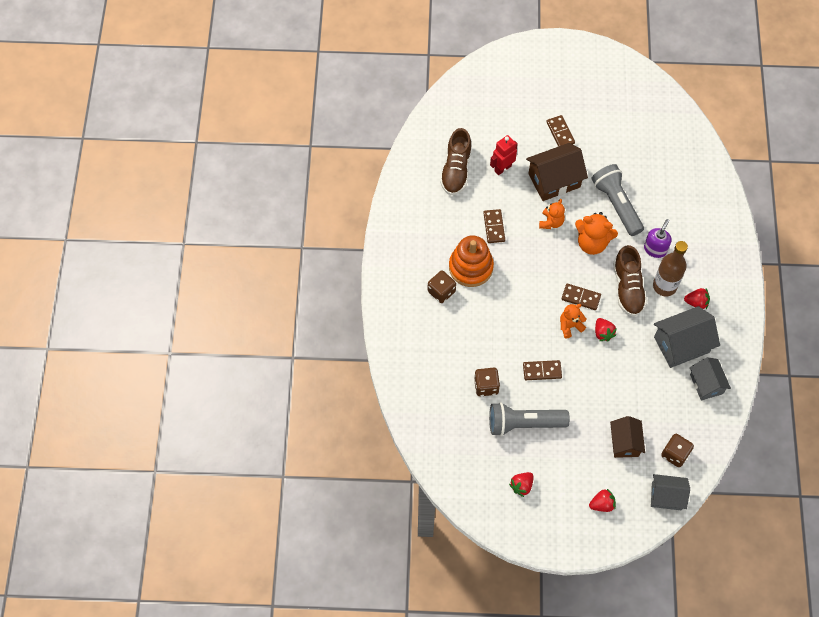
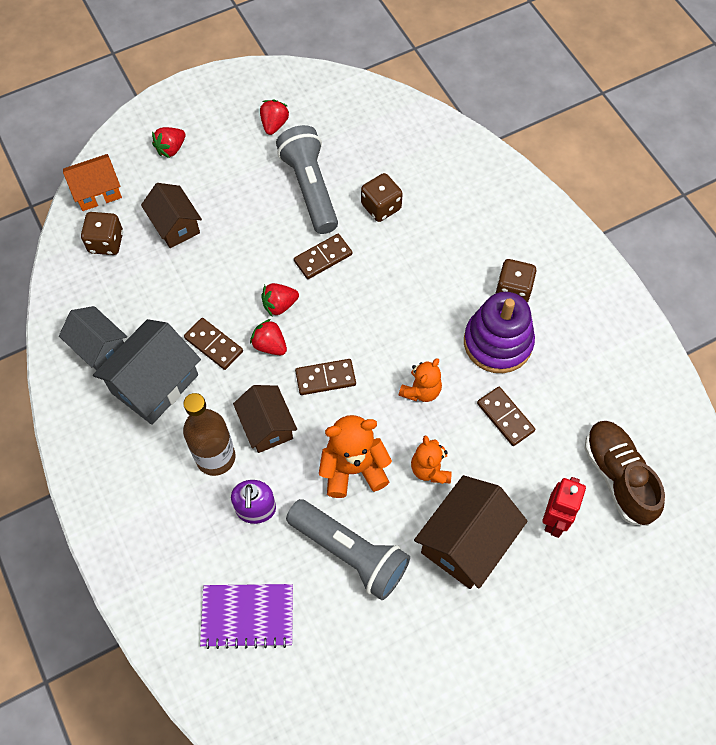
camera: 150 degrees right, 0 degrees up
orange stacking toy [449,235,494,287] -> purple stacking toy [464,292,535,373]
grey flashlight [489,402,570,436] -> grey flashlight turned 75 degrees counterclockwise [276,125,338,234]
brown domino [546,115,575,147] -> brown domino moved to [184,318,243,370]
orange teddy bear [560,304,587,338] -> orange teddy bear moved to [399,358,442,402]
brown shoe [613,245,647,317] -> brown house [233,385,297,453]
grey house [651,474,690,510] -> orange house [63,154,122,211]
red strawberry [684,288,710,309] -> red strawberry moved to [262,283,299,316]
none -> purple notebook [200,584,293,649]

